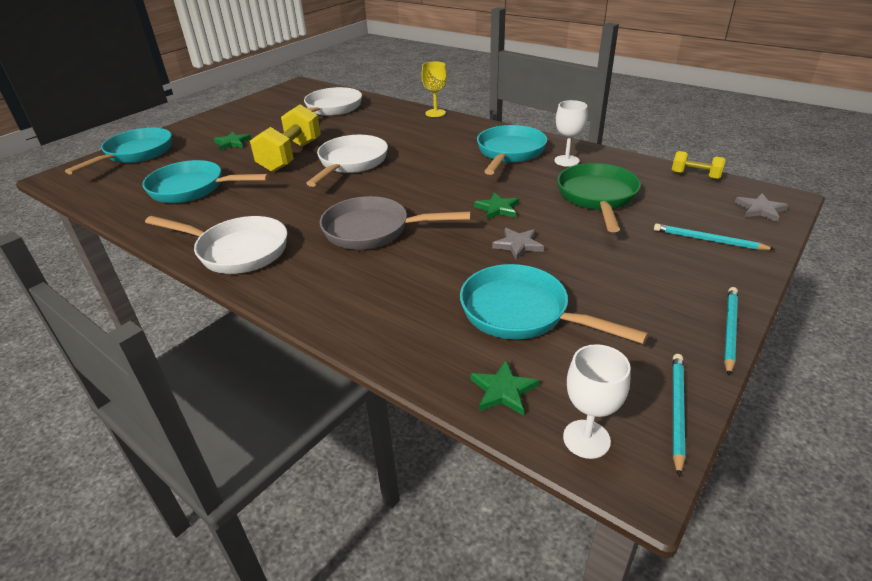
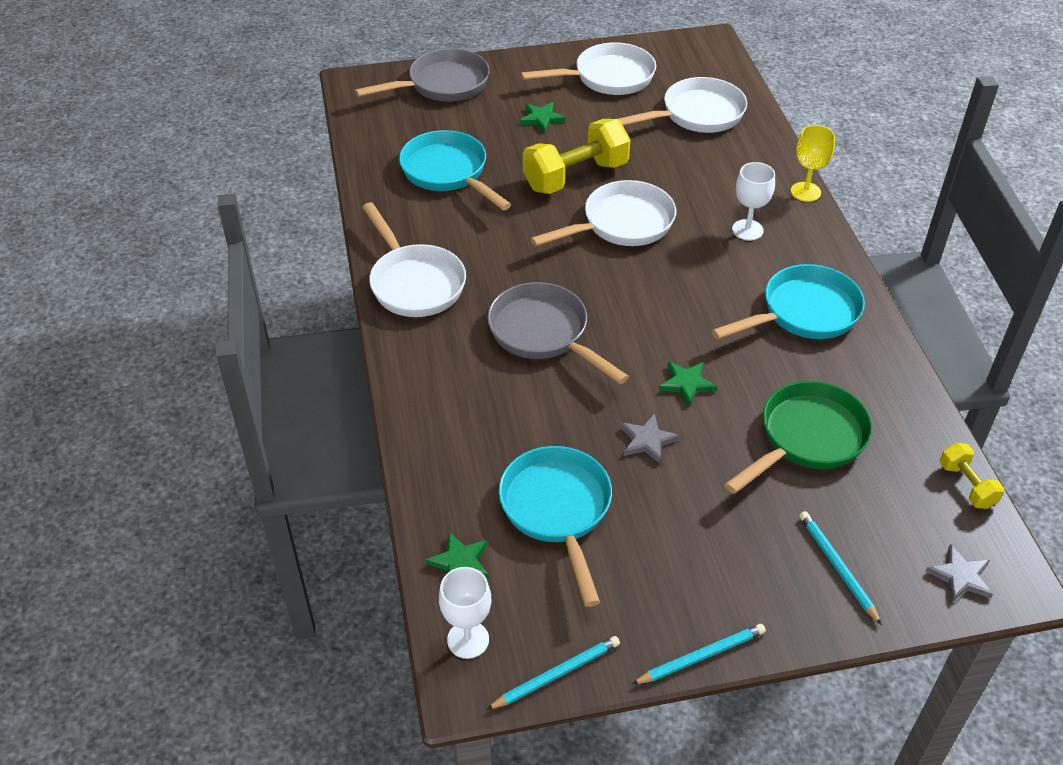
camera: 40 degrees right, 10 degrees up
turquoise pan [65,128,172,174] -> grey pan [355,49,490,102]
white goblet [554,100,588,167] -> white goblet moved to [732,162,775,241]
none -> white pan [521,42,656,95]

